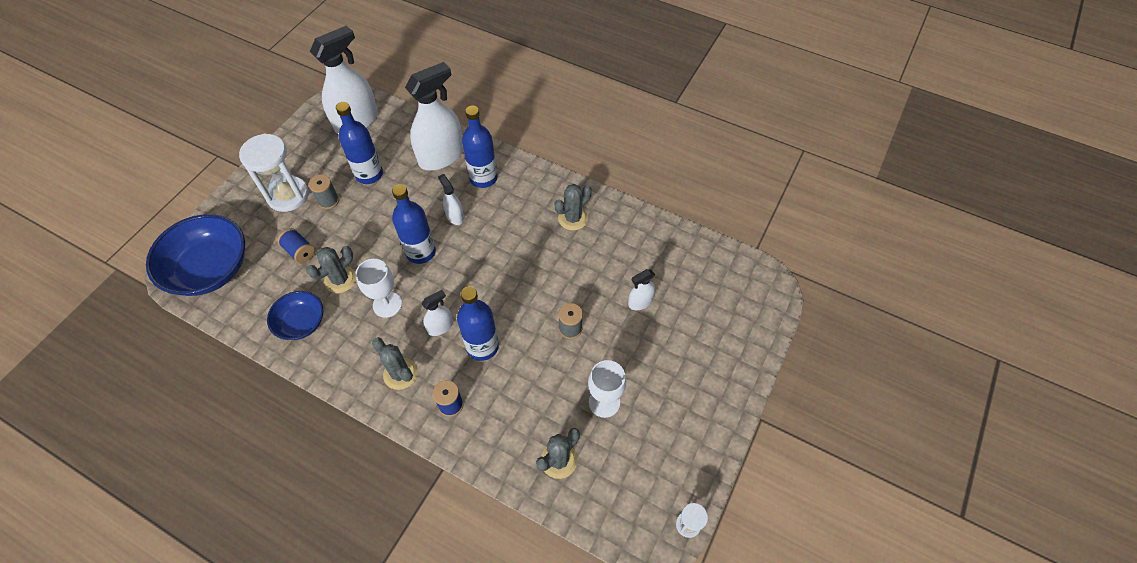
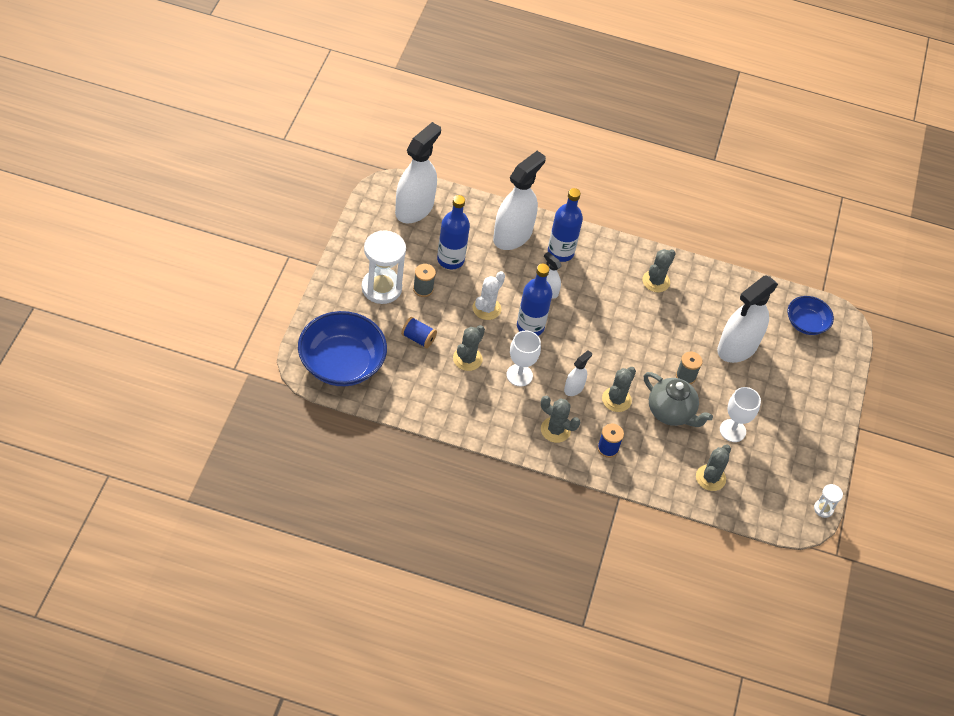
camera: 20 degrees left, 5 degrees down
blue bowl [267,291,323,340] -> blue bowl moved to [788,296,834,335]
blue bottle [457,286,499,361] -> grey cactus [602,367,636,412]
white spray bottle [628,269,655,310] -> white spray bottle [717,276,778,363], size x2.11
none -> white cactus [473,271,505,320]
none -> grey teapot [644,372,713,427]

